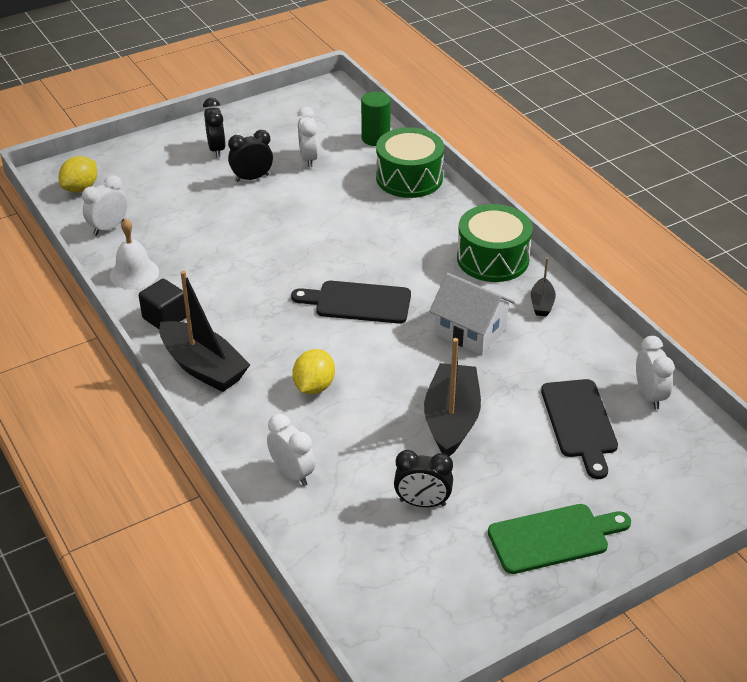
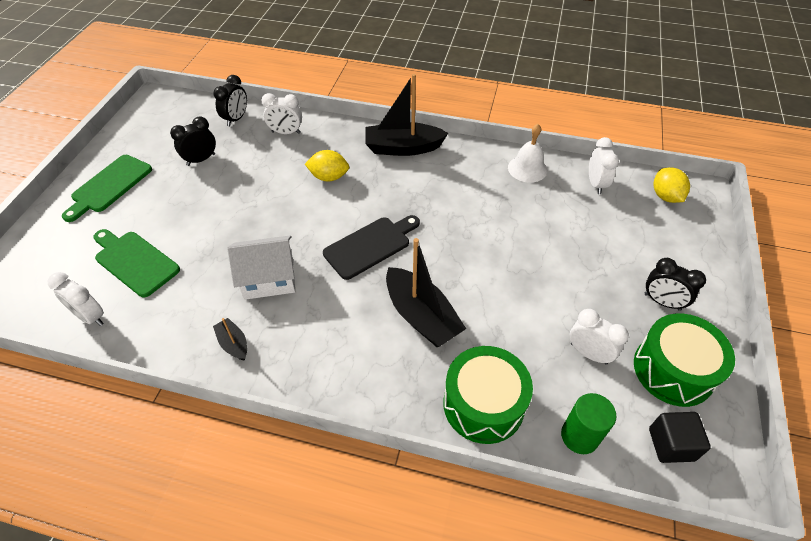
camera: 135 degrees right, 10 degrees up
black cube [139,279,186,329] -> black cube moved to [649,412,711,463]
black clock [228,130,273,182] -> black clock moved to [213,75,247,127]
yellow lemon [292,349,335,394] -> yellow lemon turned 60 degrees counterclockwise [305,150,349,181]
black boat [424,338,481,456] -> black boat moved to [386,238,466,347]
green drum [457,204,533,282] -> green drum moved to [634,313,735,407]
black cutting board [541,379,618,479] -> green cutting board [94,229,180,298]

